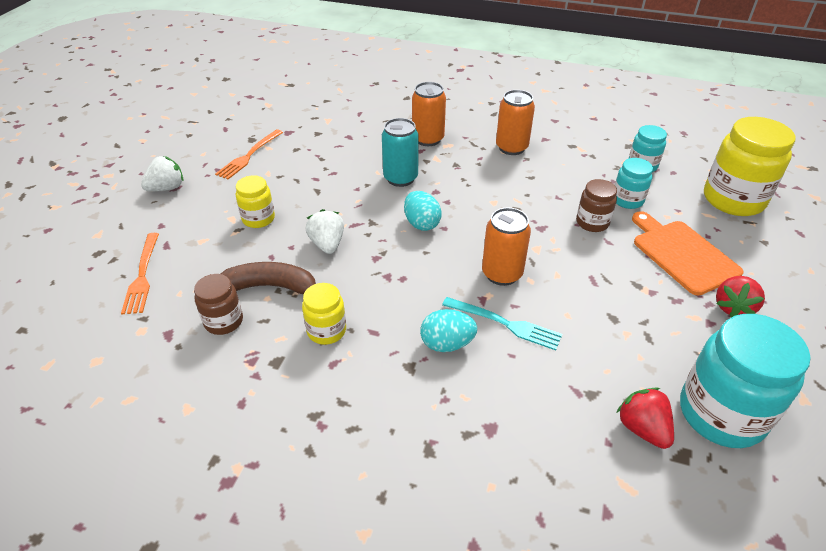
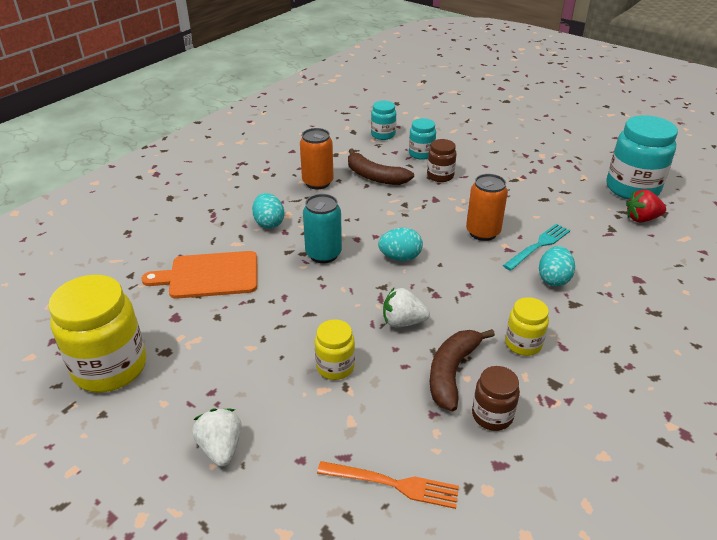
camera: 70 degrees left, 5 degrees down
orange fork [215,129,283,179] -> none
orange can [412,82,446,146] -> turquoise egg [252,193,284,229]
orange cutting board [632,211,744,295] -> orange cutting board moved to [142,251,257,299]
yellow jar [704,117,796,216] -> yellow jar moved to [48,275,146,393]
red strawberry [716,276,765,318] -> none
none -> brown banana [348,148,414,185]

